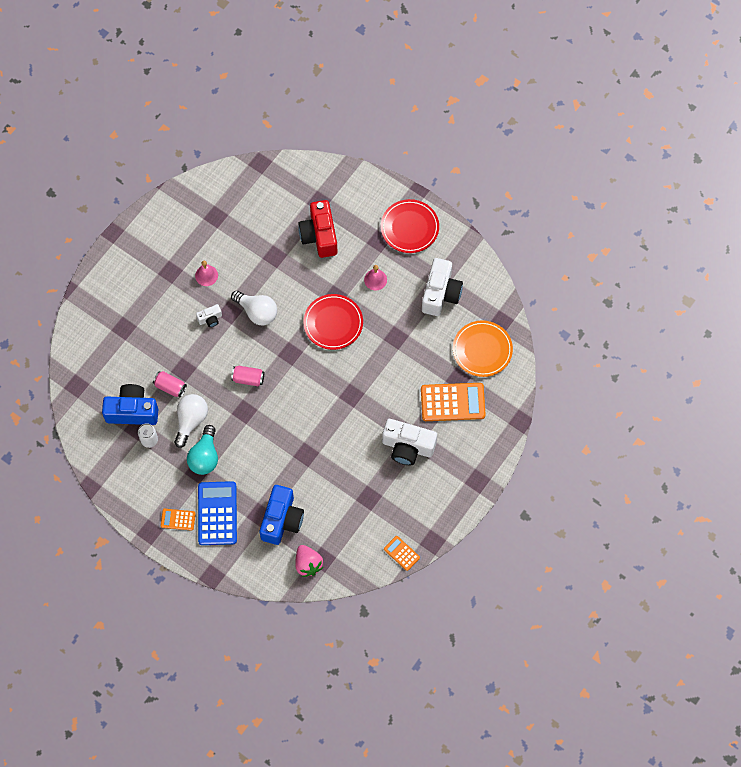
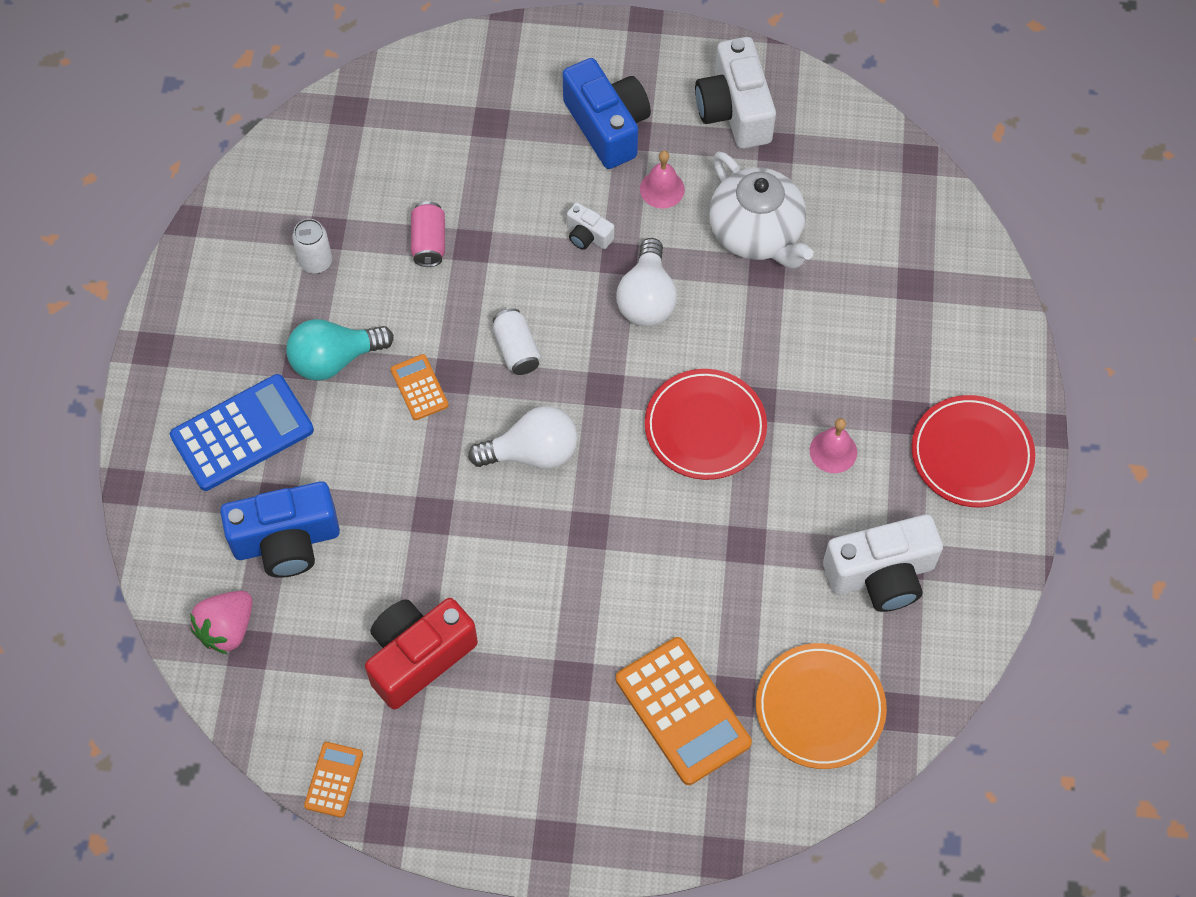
camera: 60 degrees right, 5 degrees down
blue camera [102,384,158,425] -> blue camera moved to [563,58,651,169]
orange calculator [161,509,196,531] -> orange calculator moved to [391,354,449,420]
white light bulb [174,394,208,448] -> white light bulb moved to [468,406,578,469]
pink can [231,366,264,386] -> white can [493,308,540,375]
red camera [298,200,337,258] -> red camera moved to [365,598,478,709]
white camera [382,419,437,465] -> white camera moved to [695,37,776,149]
none -> white teapot [709,151,813,269]

